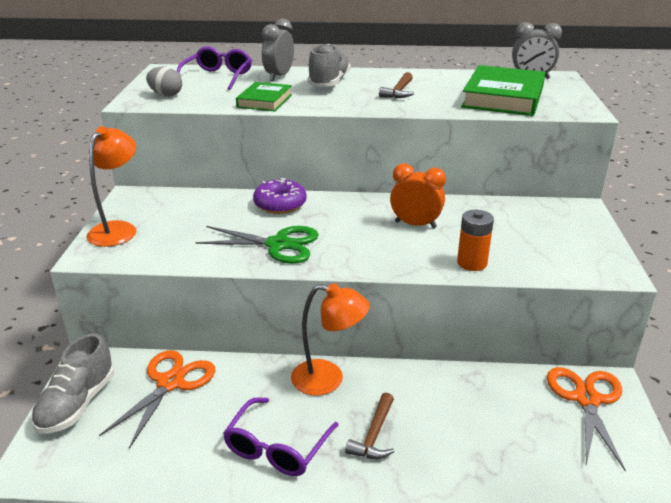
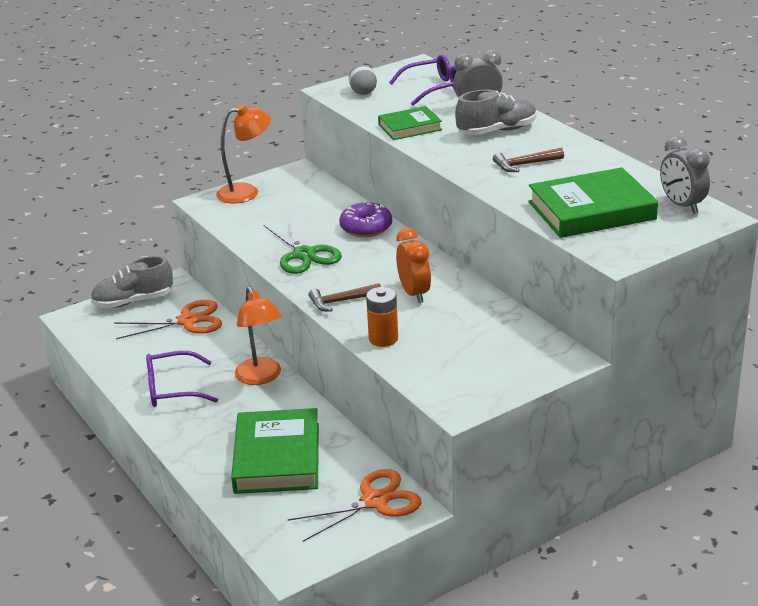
camera: 55 degrees right, 0 degrees up
brown hammer [345,393,395,459] -> brown hammer moved to [309,283,381,312]
none -> green book [231,408,319,494]

